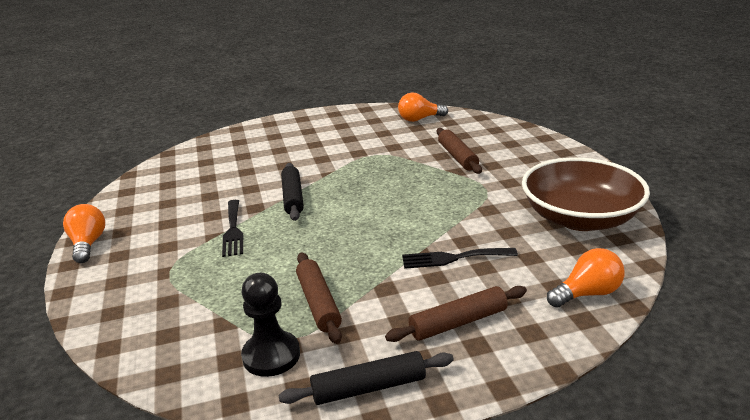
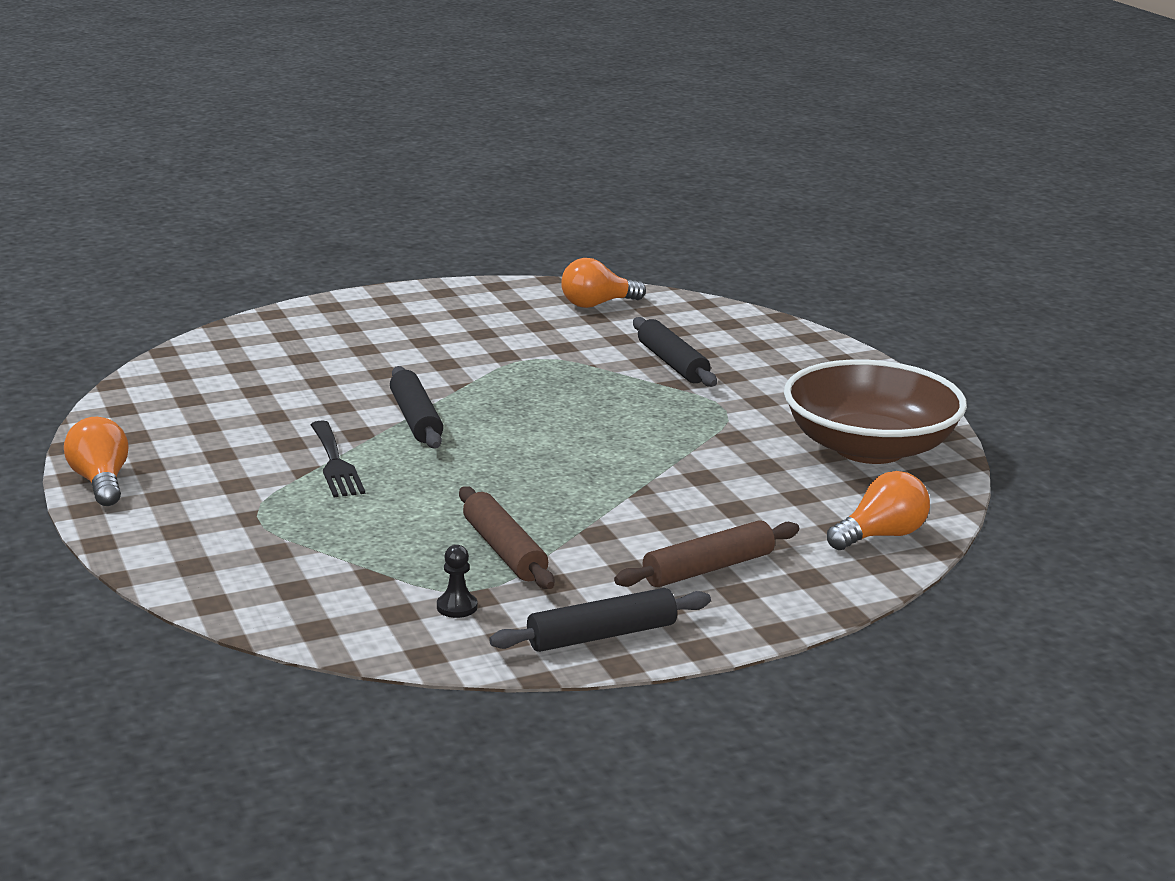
camera: 10 degrees left, 5 degrees down
black pawn [241,273,300,377] -> black pawn [437,545,477,618], size x0.51
black fork [402,248,518,269] -> none
brown rolling pin [437,128,482,174] -> black rolling pin [633,317,717,387]

